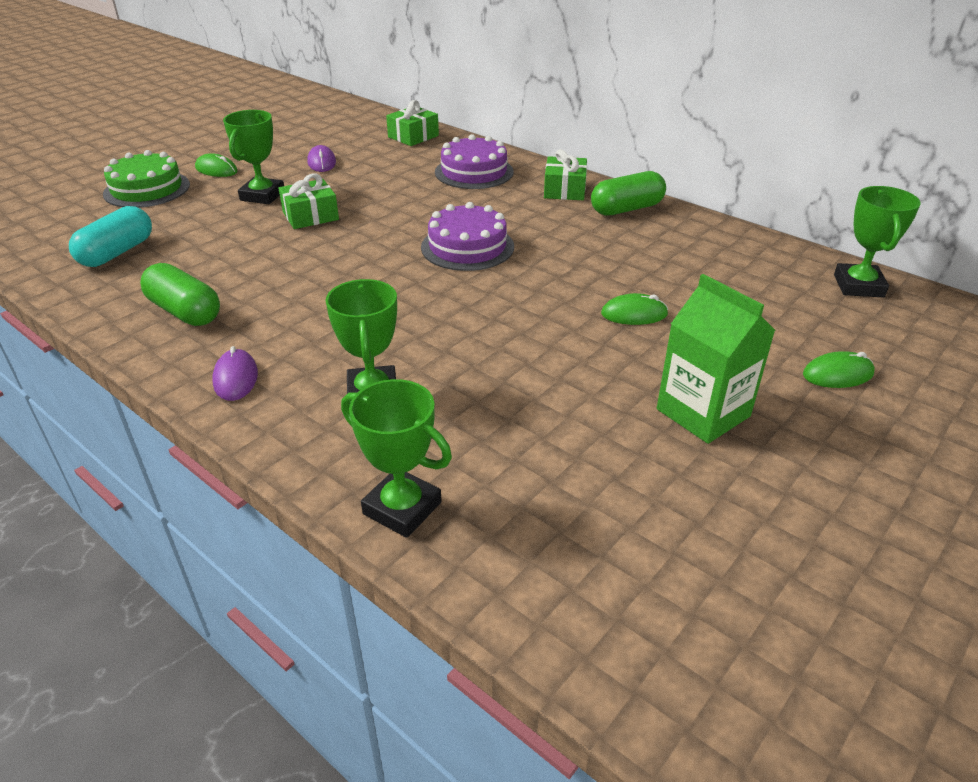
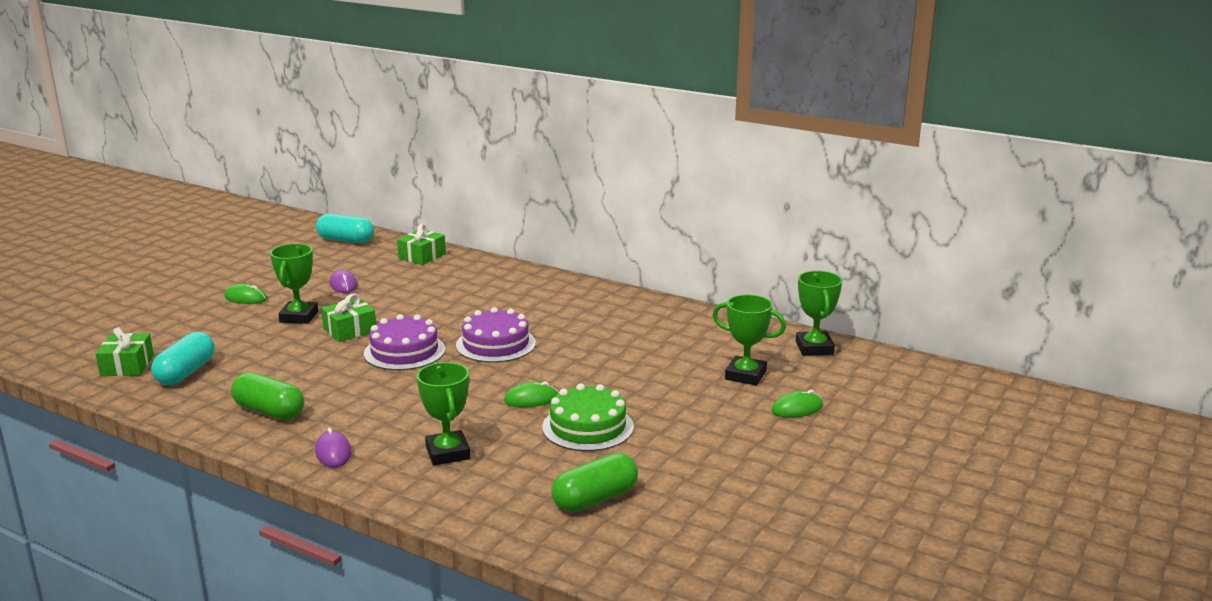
camera: 10 degrees left, 15 degrees down
green cake [103,150,190,208] -> green cake moved to [542,384,634,451]
green trophy [341,379,452,538] -> green trophy moved to [712,295,786,386]
purple cake [435,134,514,189] -> purple cake moved to [364,314,445,370]
green gift [544,149,587,200] -> green gift moved to [95,327,154,376]
green capsule [591,171,666,216] -> green capsule moved to [551,453,638,512]
green mouse [601,293,668,325] -> green mouse moved to [504,381,559,407]
green carton [657,274,776,444] -> none
none -> turquoise capsule [316,214,374,243]

